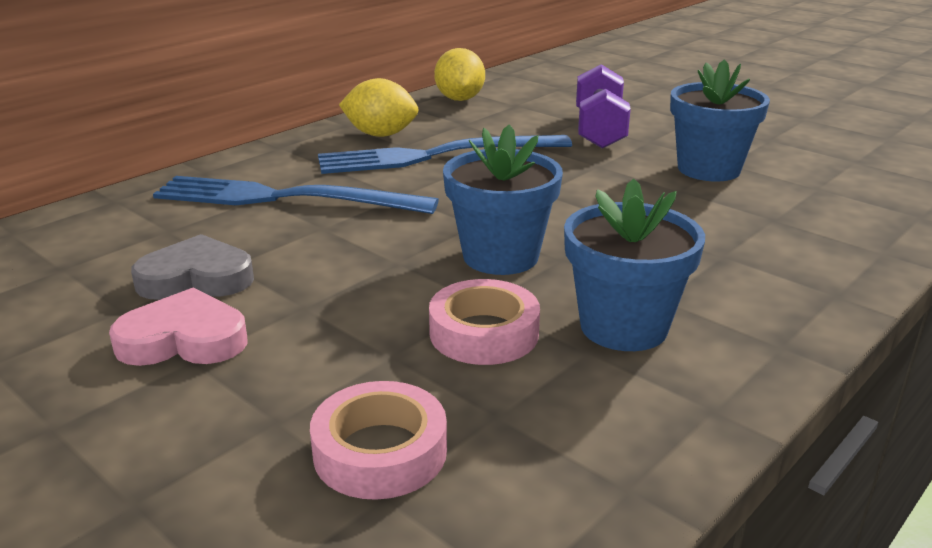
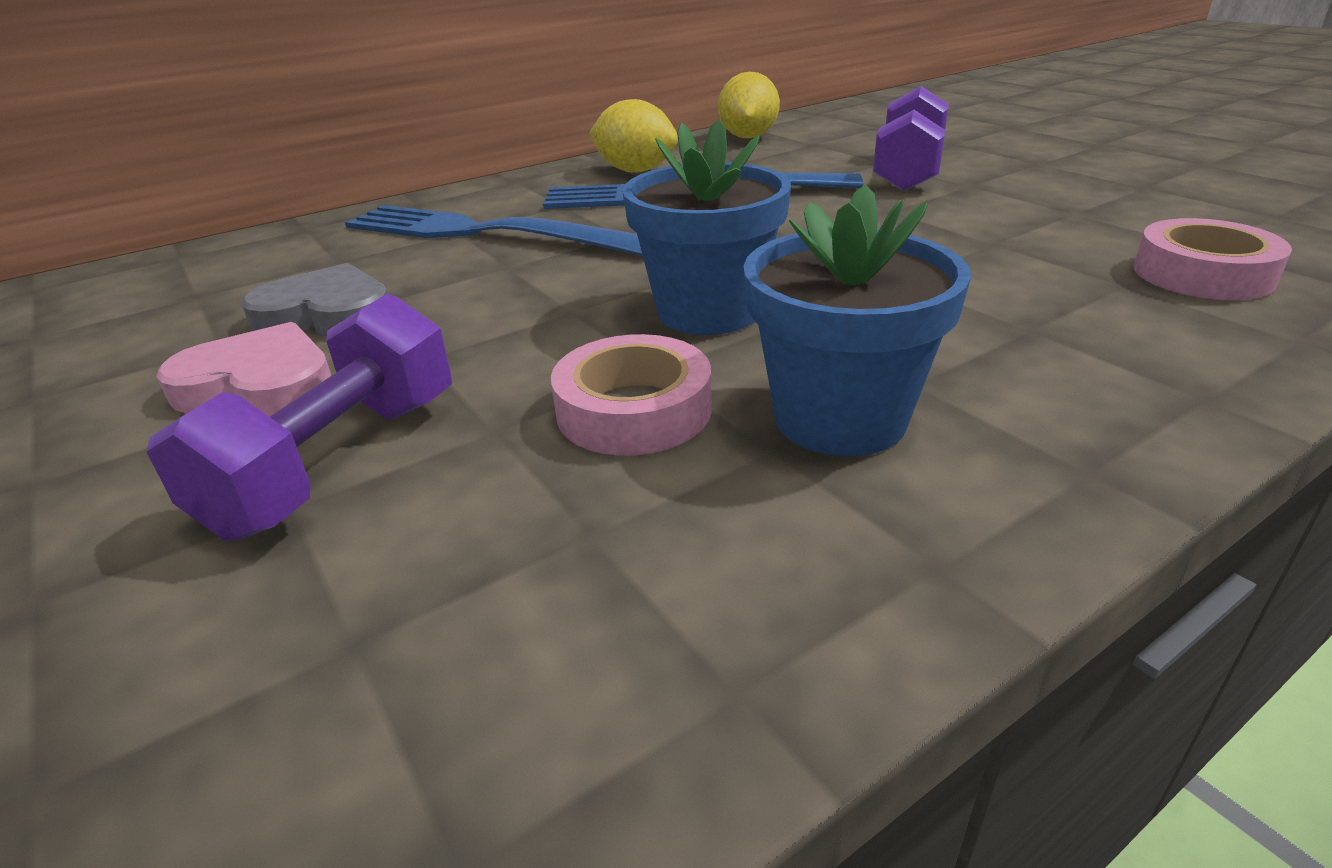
camera: 15 degrees right, 5 degrees up
pink tape [310,381,447,500] -> pink tape moved to [1134,218,1292,300]
blue flower pot [670,59,770,181] -> none
none -> purple dumbbell [146,293,452,540]

